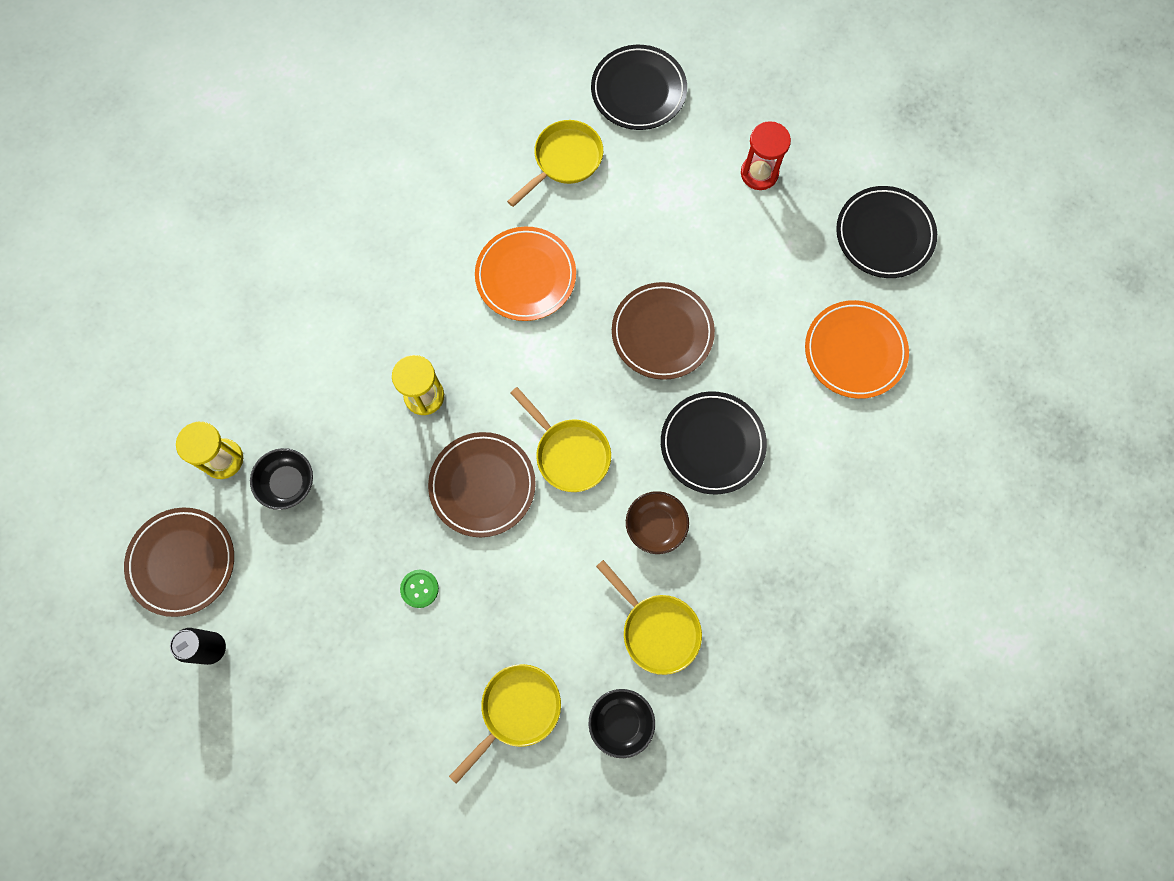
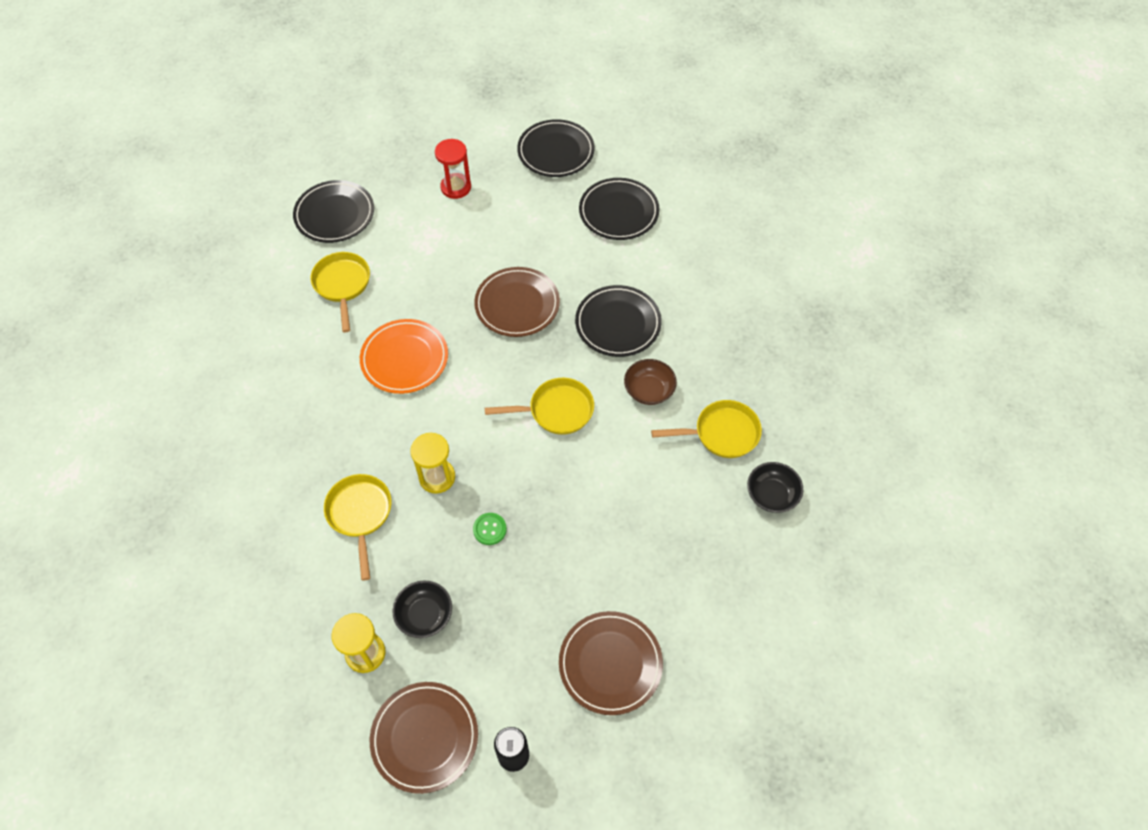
camera: 55 degrees left, 15 degrees down
green button [400,570,439,608] -> green button moved to [473,513,507,545]
brown plate [428,432,536,537] -> brown plate moved to [559,611,663,715]
yellow pan [449,664,561,784] -> yellow pan moved to [324,474,392,581]
orange plate [805,300,909,399] -> black plate [579,178,659,240]

